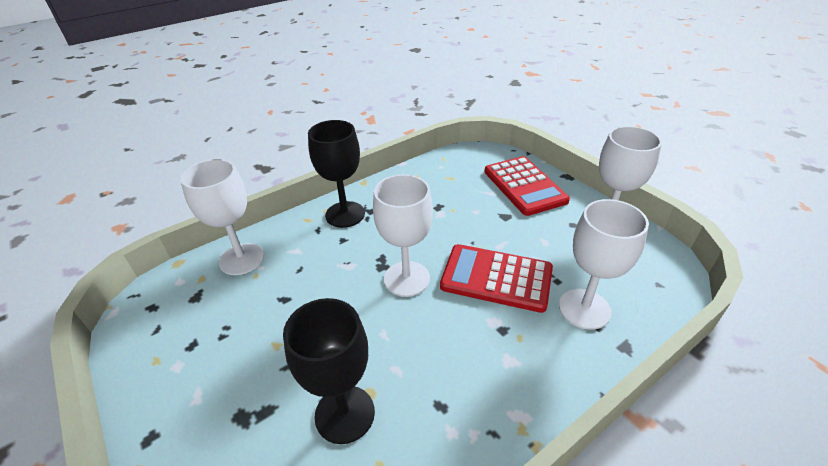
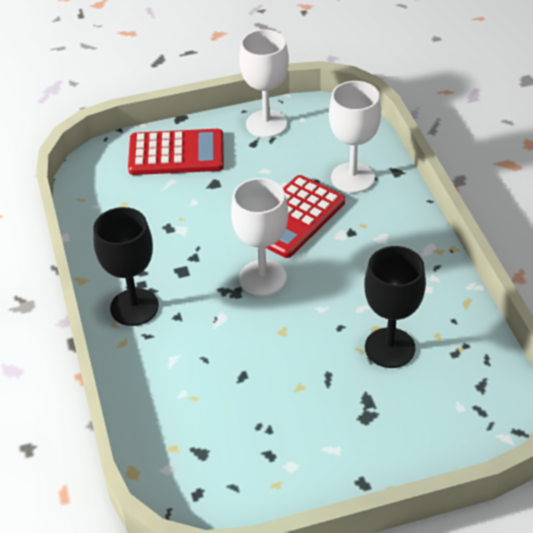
camera: 70 degrees left, 5 degrees up
white goblet [180,159,264,275] -> none

